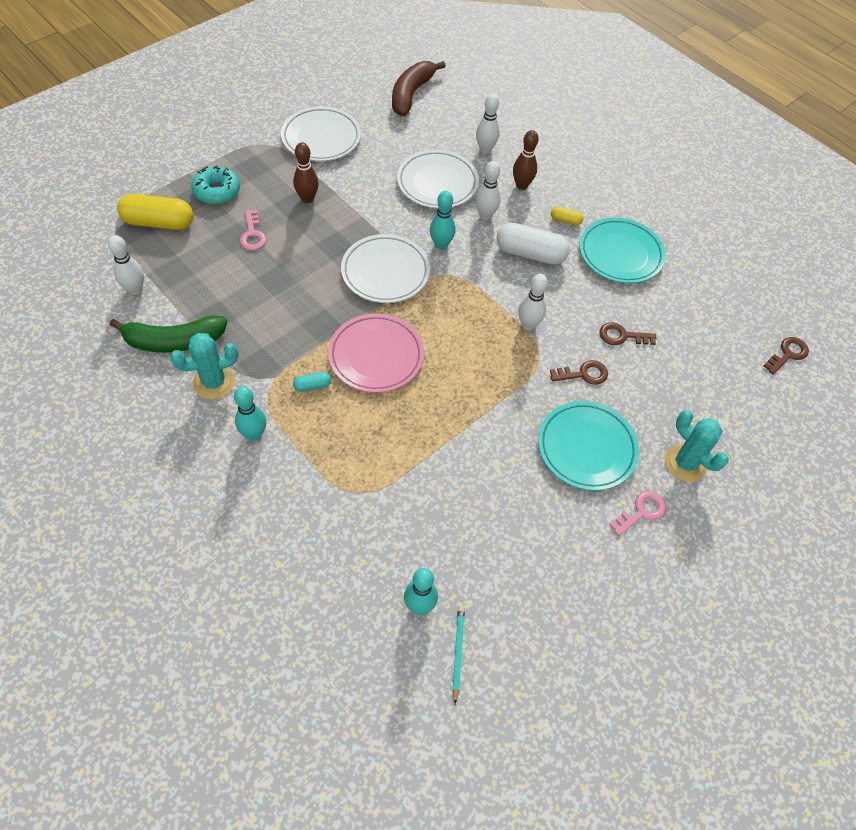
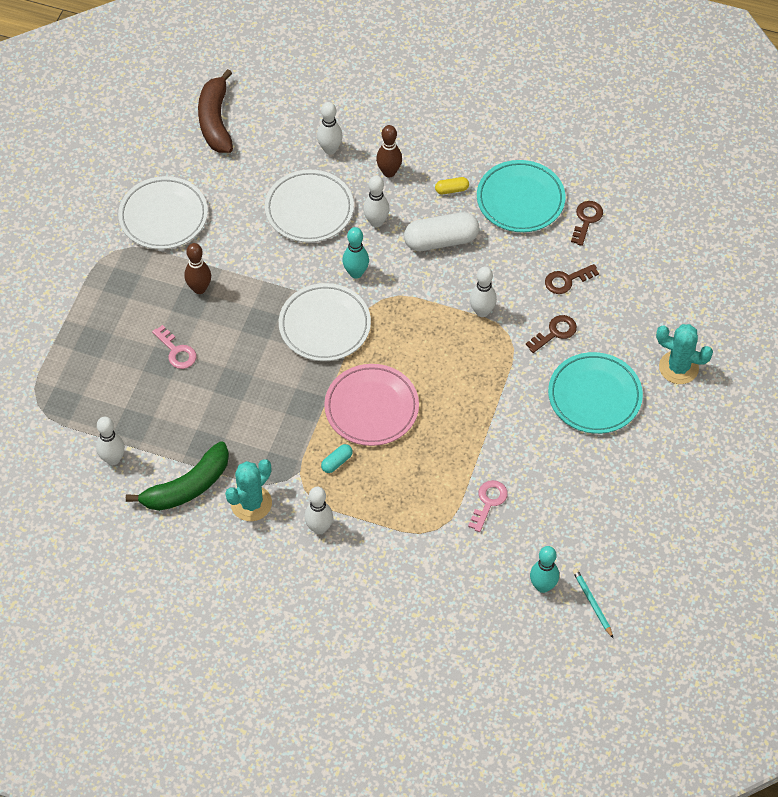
camera: 25 degrees left, 0 degrees up
yellow capsule [117,194,193,230] -> none
turquoise donut [191,166,240,204] -> none
turquoise bowling pin [234,386,266,441] -> white bowling pin [304,487,333,534]
pink key [610,491,666,536] -> pink key moved to [468,480,508,532]
brown key [764,337,809,374] -> brown key moved to [571,201,603,246]

